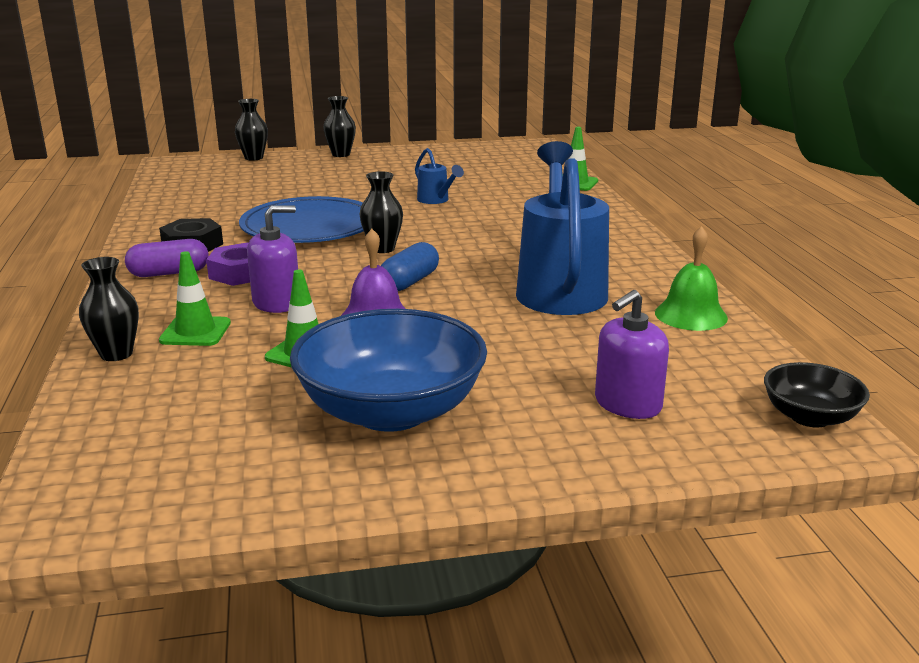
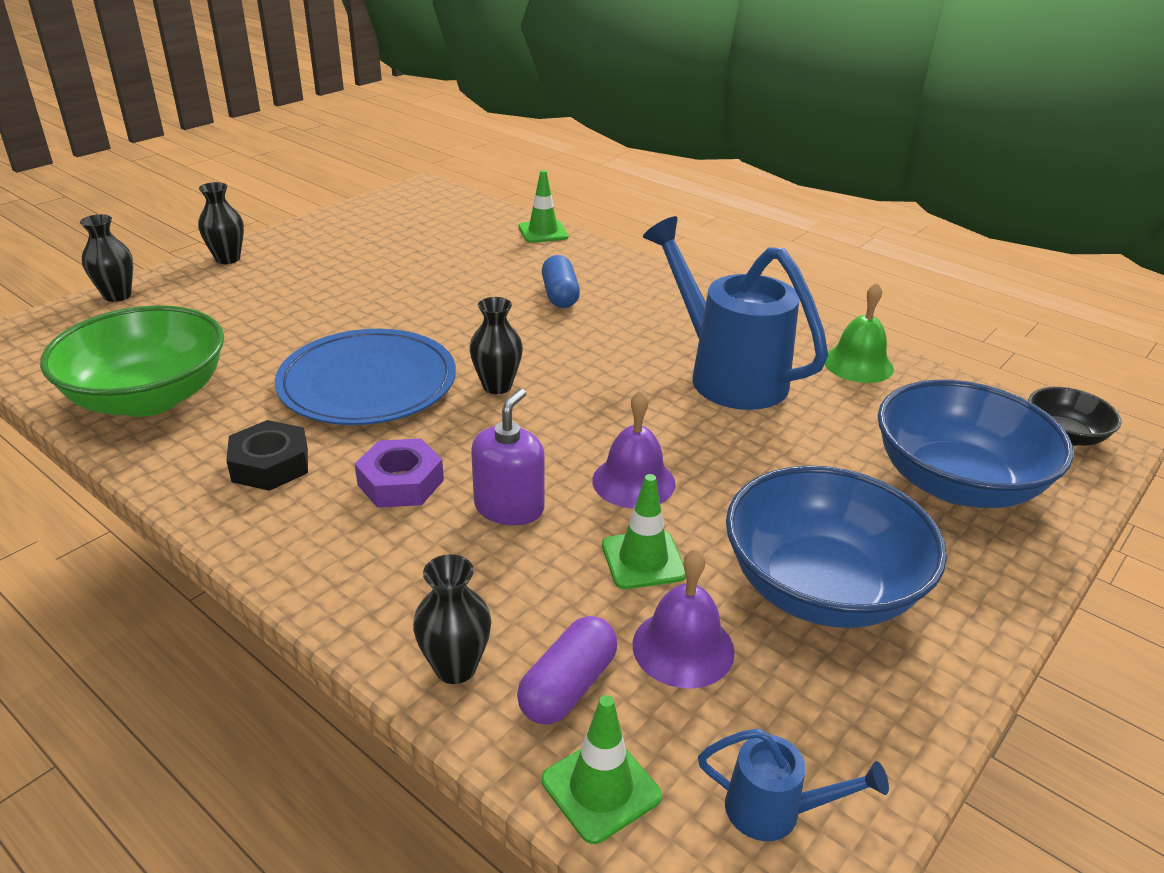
camera: 40 degrees left, 10 degrees up
purple capsule [125,239,209,277] -> purple capsule moved to [517,616,618,724]
green traffic cone [159,251,231,346] -> green traffic cone moved to [542,695,662,844]
blue capsule [381,242,439,291] -> blue capsule moved to [542,255,580,308]
blue watering can [415,148,464,204] -> blue watering can moved to [698,729,889,841]
purple soap dispenser [595,290,669,419] -> blue bowl [878,380,1074,508]
none -> green bowl [40,305,224,417]
none -> purple bell [633,548,735,689]

